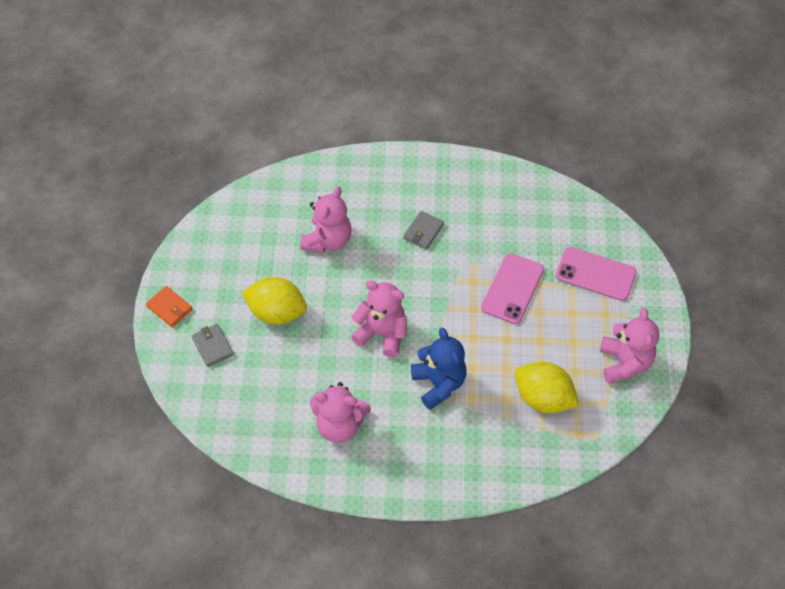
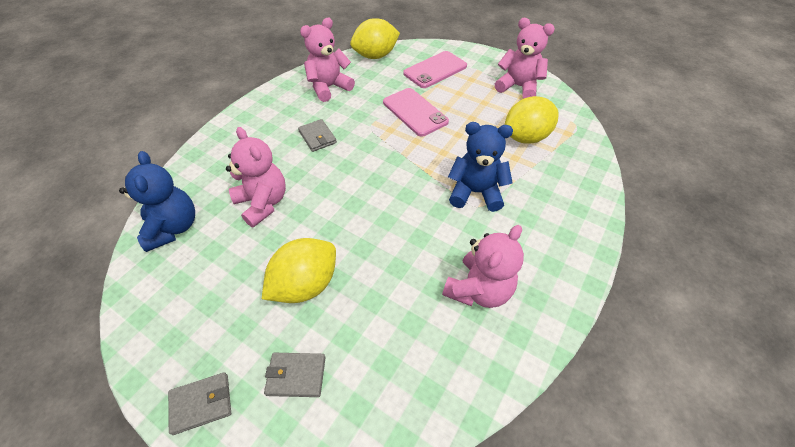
camera: 60 degrees left, 5 degrees down
orange wallet [146,286,192,327] -> grey wallet [168,372,231,435]
pink teddy bear [351,280,407,357] -> pink teddy bear moved to [300,18,355,102]
none -> blue teddy bear [119,151,195,252]
none -> yellow lemon [350,18,400,59]

